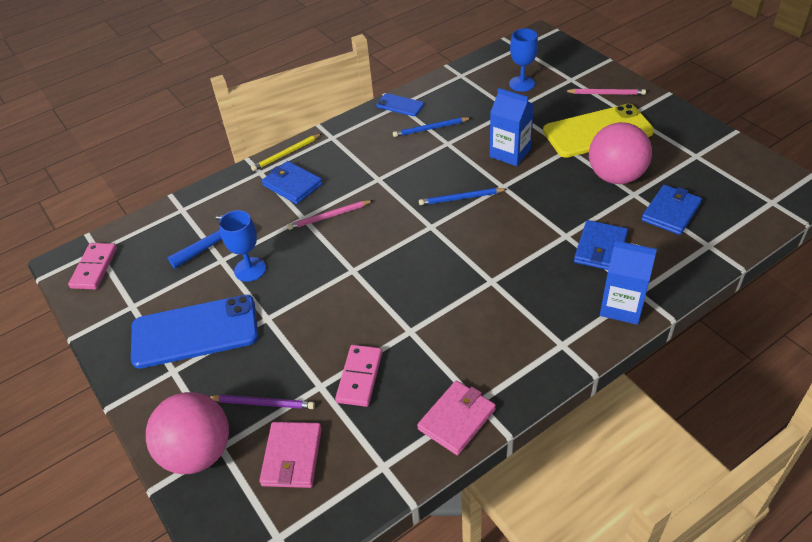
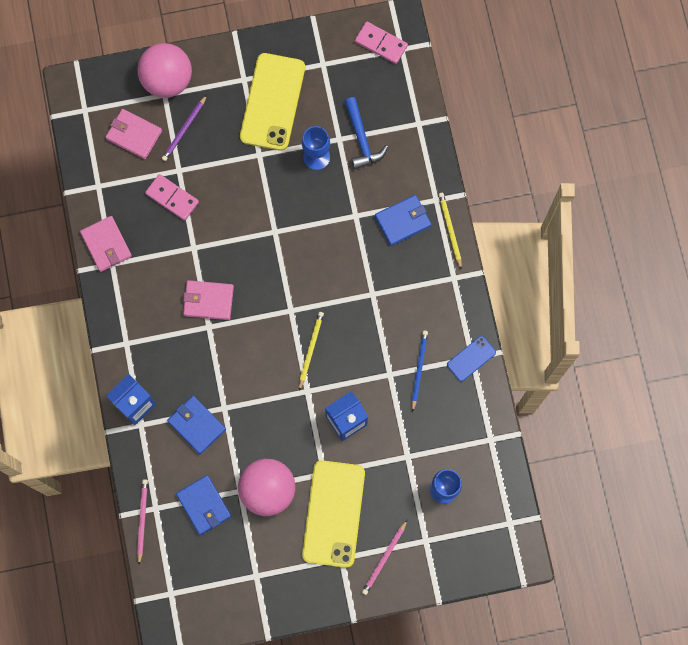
camera: 110 degrees right, 30 degrees up
blue phone [131,295,259,369] -> yellow phone [240,53,305,151]
pink pencil [287,200,374,230] -> pink pencil moved to [137,479,148,565]
blue pencil [419,188,507,205] -> yellow pencil [299,312,324,391]
none -> pink wallet [183,280,234,320]

